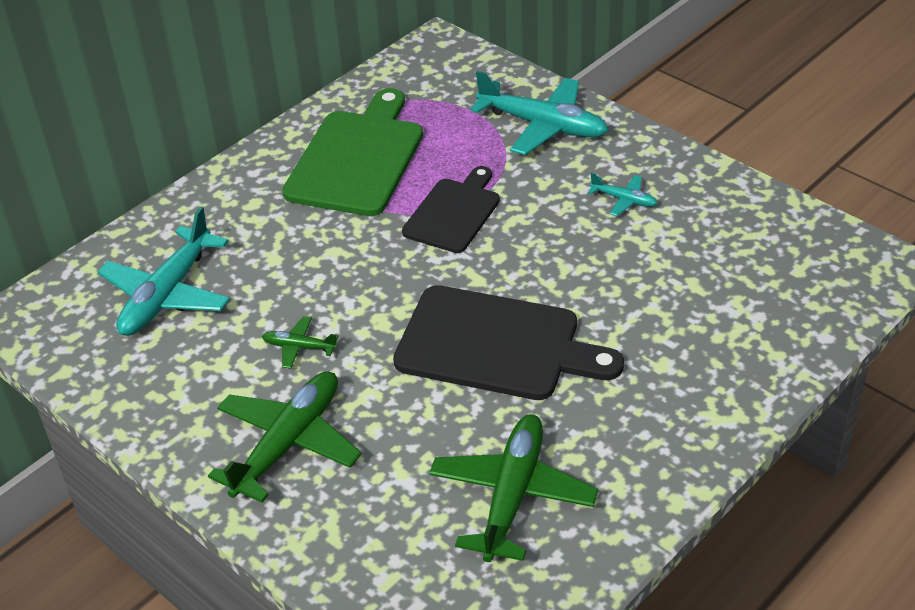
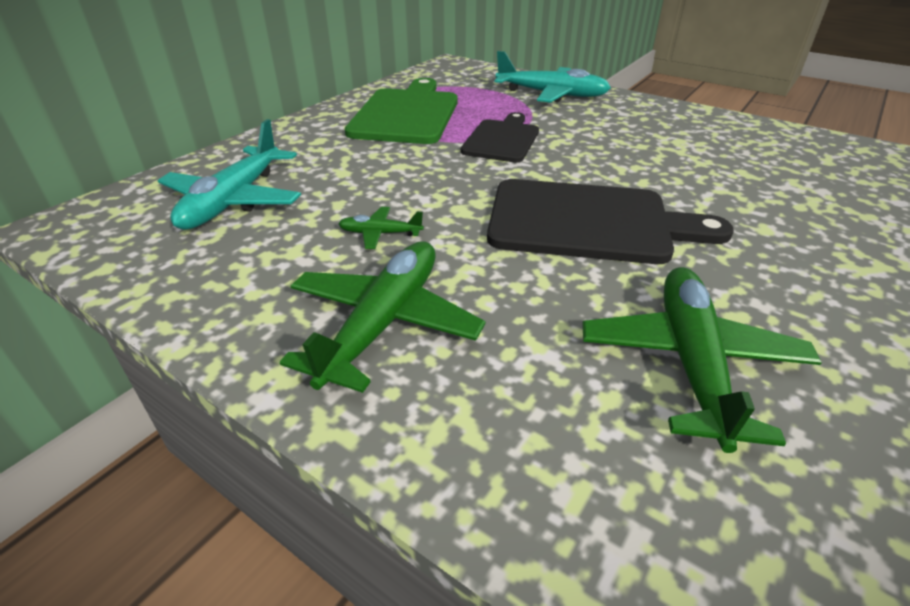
camera: 10 degrees left, 5 degrees down
turquoise plane [588,173,658,216] -> none

